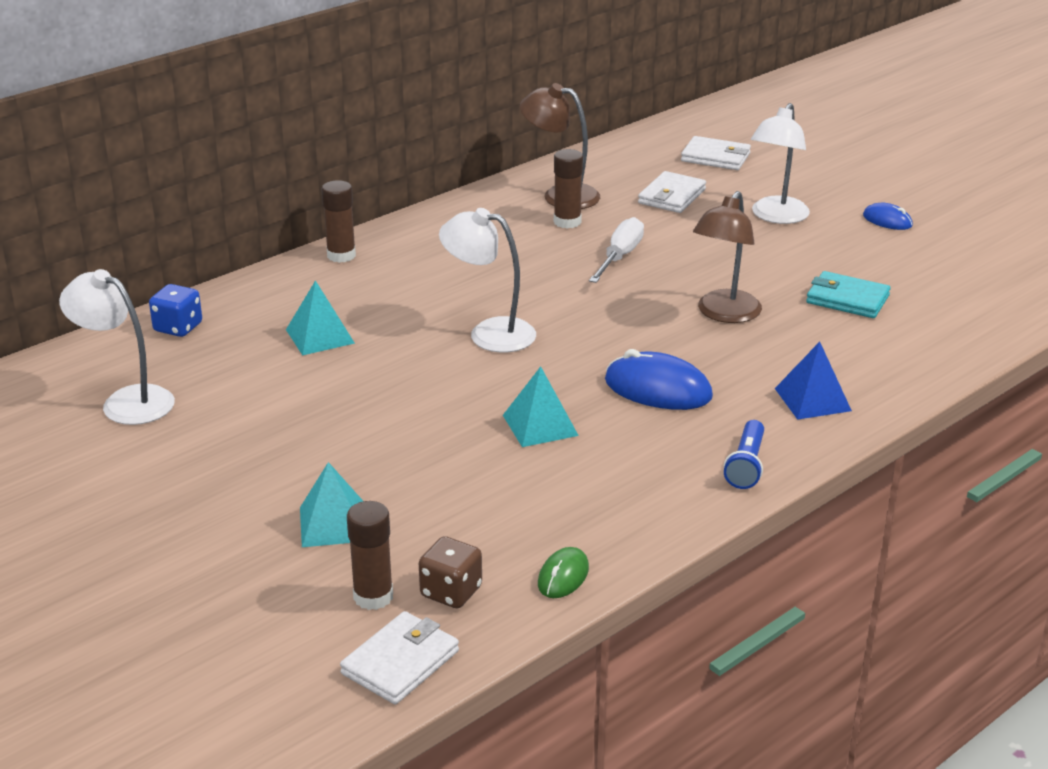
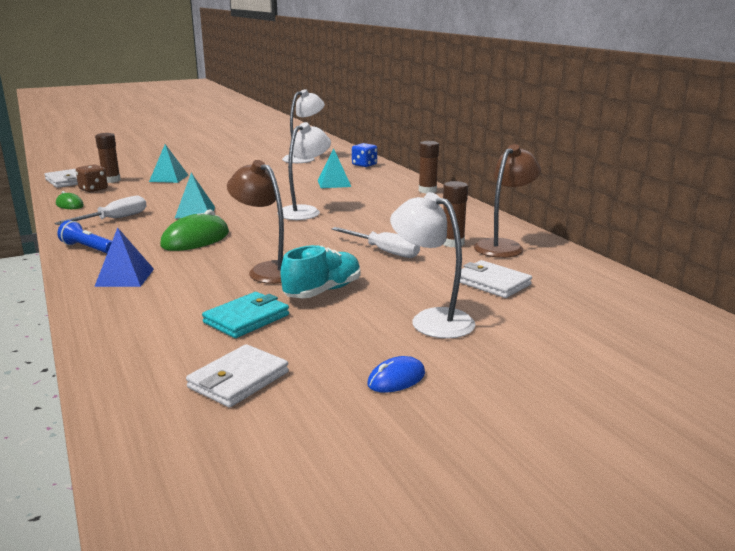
camera: 105 degrees right, 10 degrees down
blue mouse [605,349,713,410] -> green mouse [160,210,229,251]
white wallet [681,136,751,170] -> white wallet moved to [186,344,289,408]
none -> white screwdriver [54,196,147,225]
none -> turquoise shoe [281,245,360,298]

